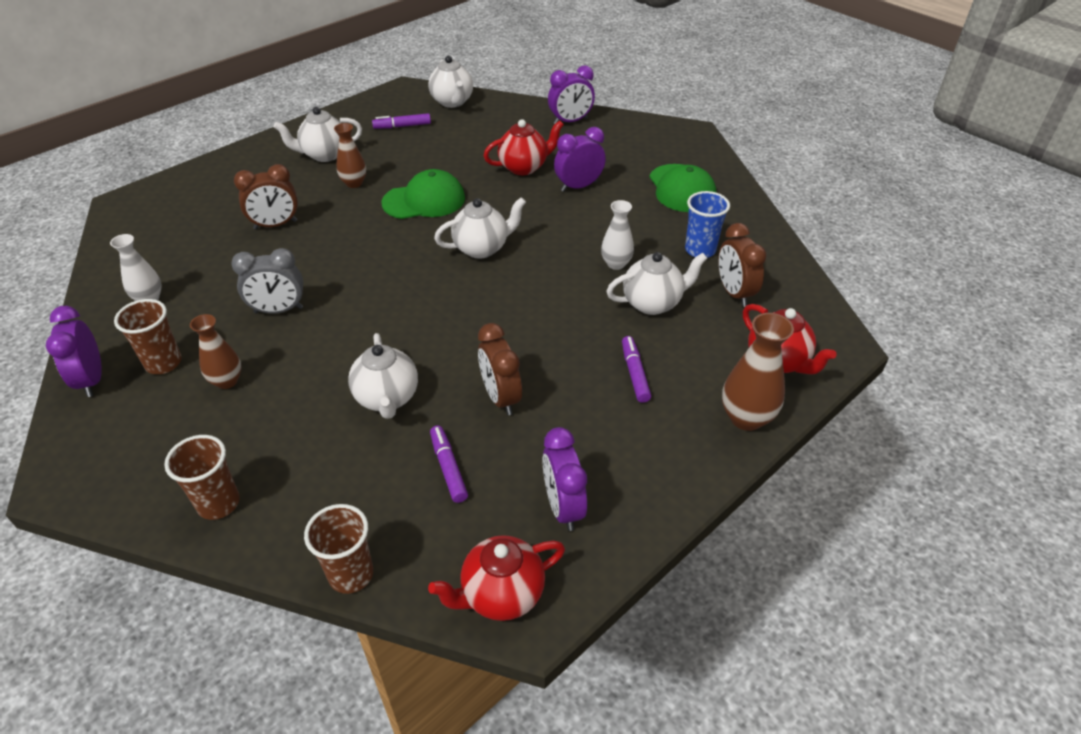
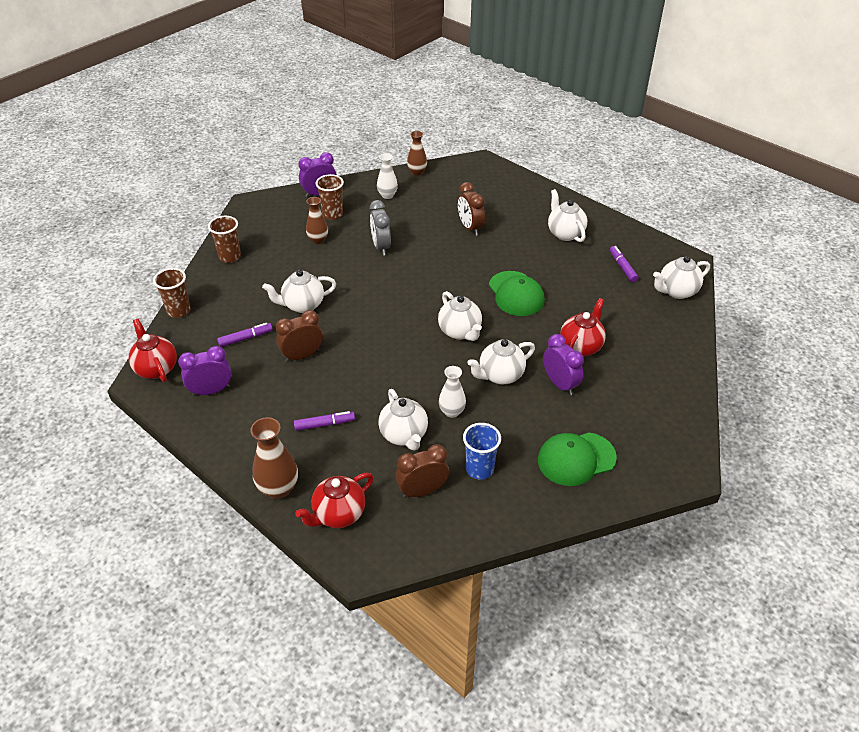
camera: 85 degrees right, 0 degrees up
brown vase [334,123,366,188] -> brown vase moved to [407,131,427,176]
red teapot [483,119,564,175] -> red teapot turned 120 degrees counterclockwise [560,298,606,356]
purple clock [548,65,595,124] -> none
none -> white teapot [468,339,535,384]

